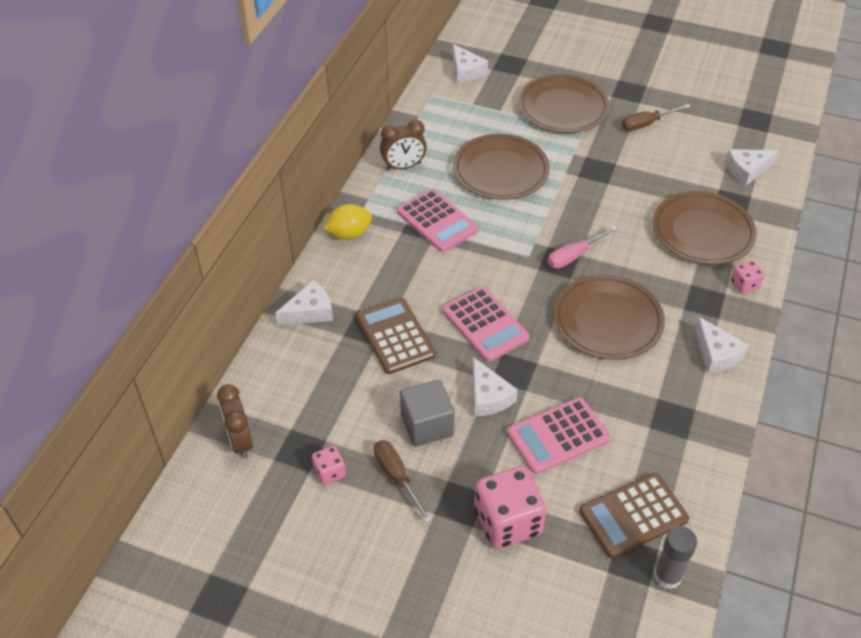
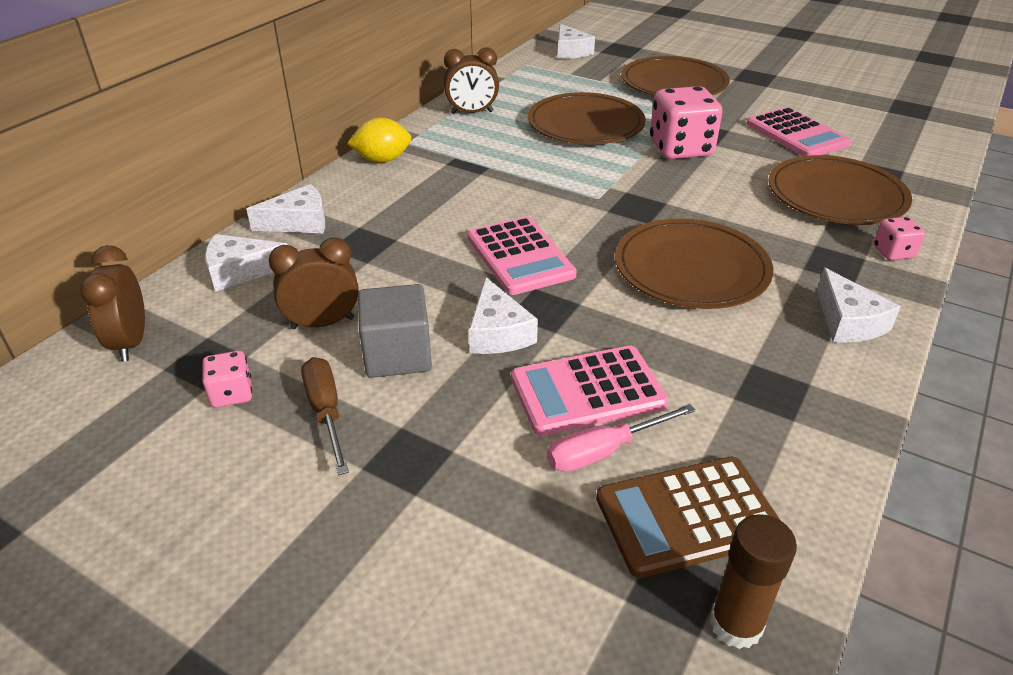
camera: 10 degrees right, 10 degrees down
brown calculator [356,298,435,374] -> none
pink calculator [397,189,479,252] -> pink calculator moved to [747,107,851,156]
pink dice [474,466,547,549] -> pink dice moved to [650,86,722,159]
pink screwdriver [548,226,617,268] -> pink screwdriver moved to [547,404,696,472]
brown screwdriver [622,104,690,131] -> none
grey glue stick [654,526,697,589] -> brown glue stick [710,514,797,649]
white cheese [726,149,778,186] -> white cheese moved to [205,234,288,292]
none -> brown clock [269,238,359,329]

